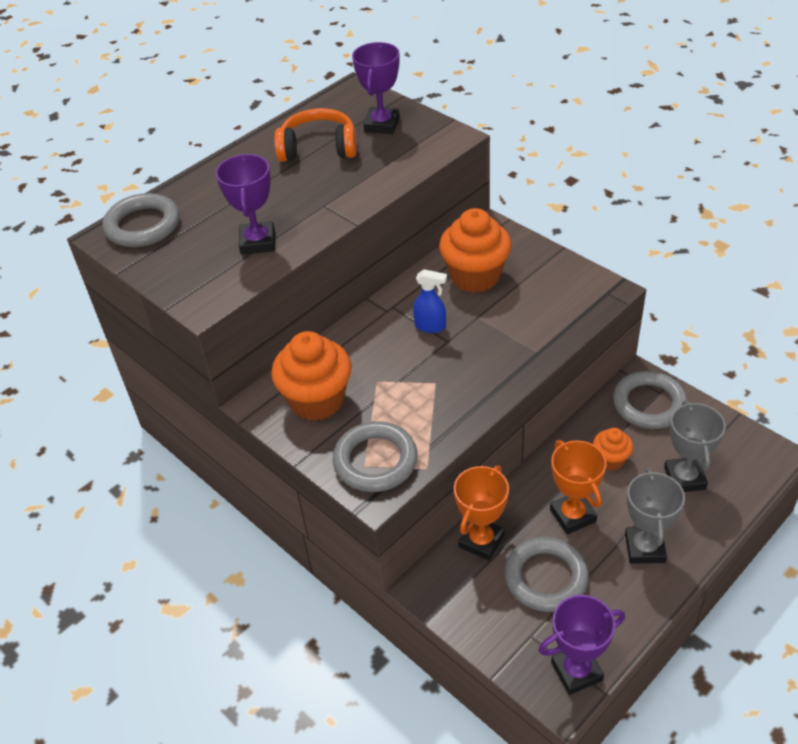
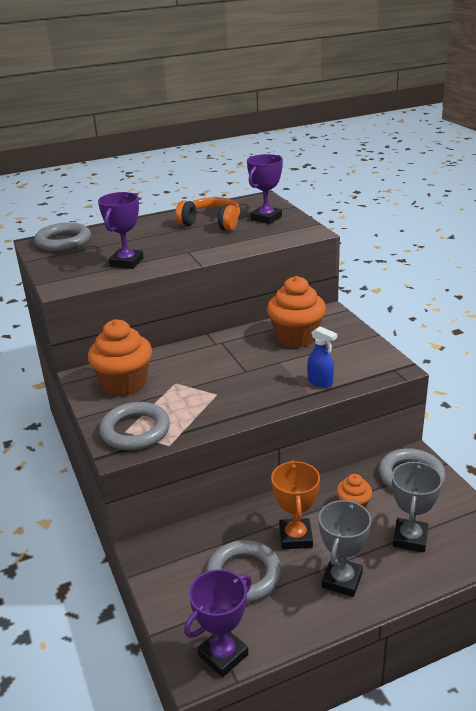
camera: 20 degrees right, 15 degrees down
blue spray bottle [413,269,447,333] -> blue spray bottle moved to [307,326,337,388]
orange trophy [454,465,509,561] -> none
purple trophy [538,595,625,695] -> purple trophy turned 45 degrees counterclockwise [184,569,252,677]

